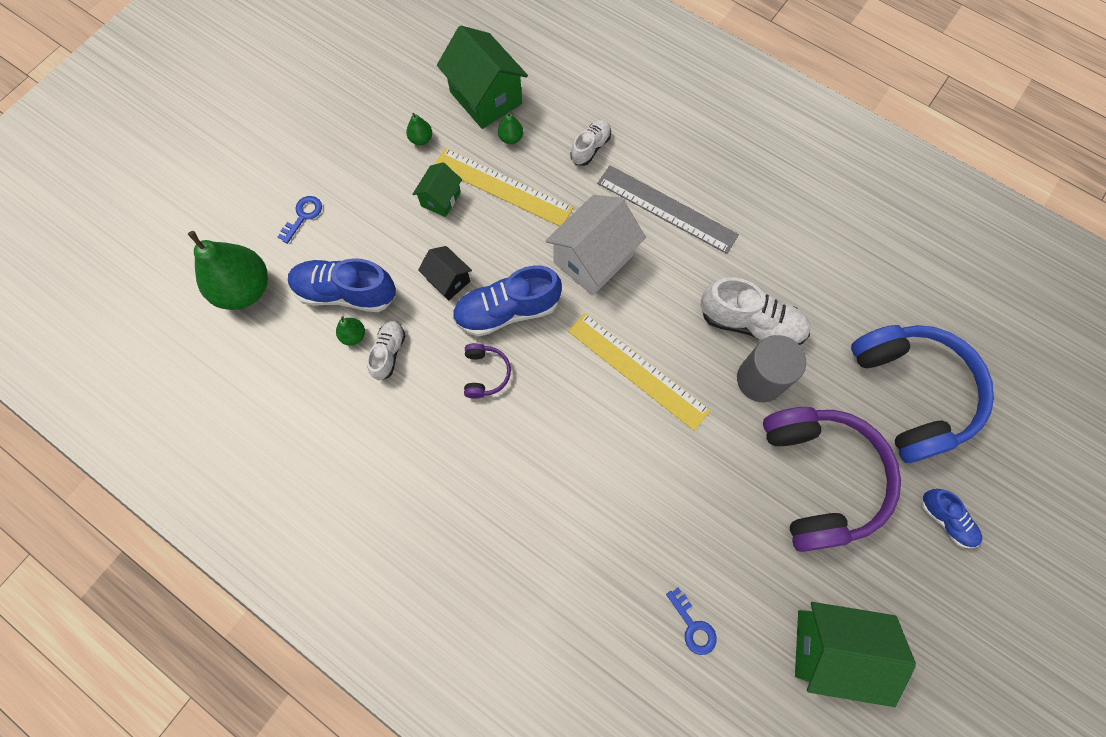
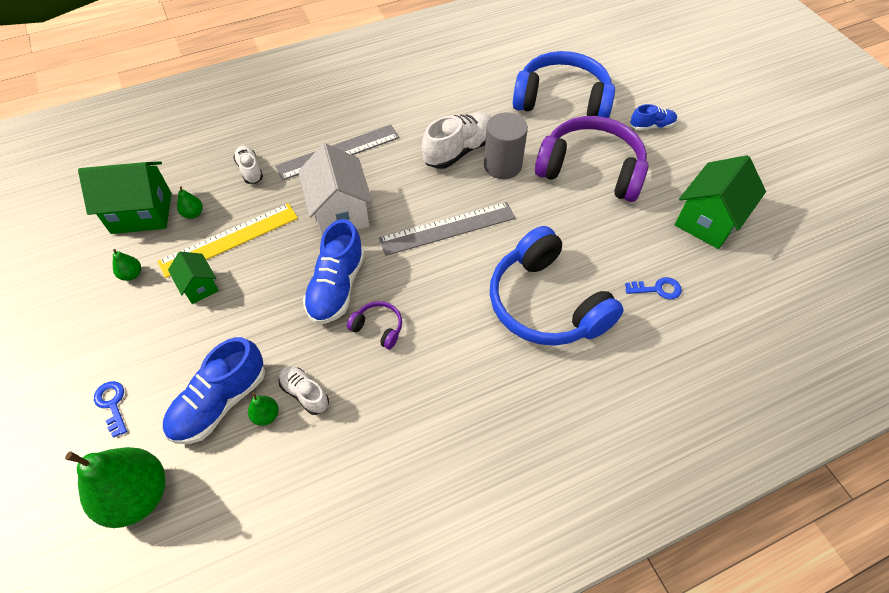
camera: 60 degrees left, 15 degrees down
black house [418,246,472,300] -> none
yellow ruler [568,313,711,431] -> grey ruler [379,202,516,256]
none -> blue headphones [490,226,624,346]

